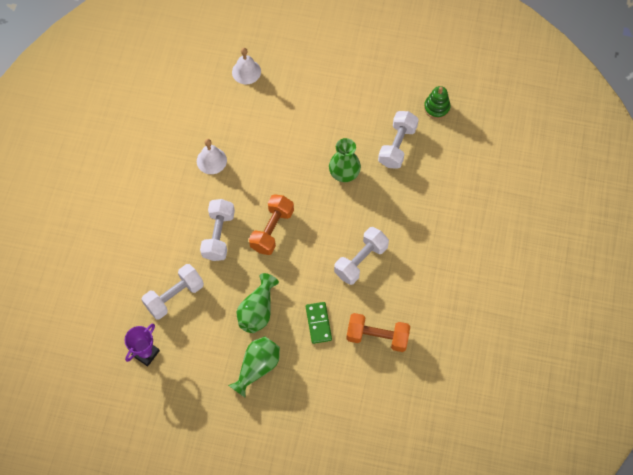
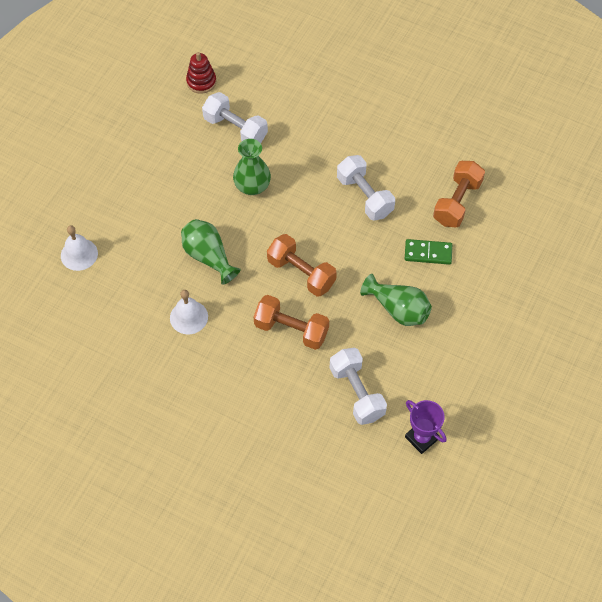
camera: 75 degrees left, 5 degrees down
white dumbbell [200,199,235,261] -> orange dumbbell [254,295,329,350]
green vase [228,336,280,397] -> green vase moved to [181,219,241,285]
green stacking toy [424,86,451,119] -> red stacking toy [186,52,216,94]

